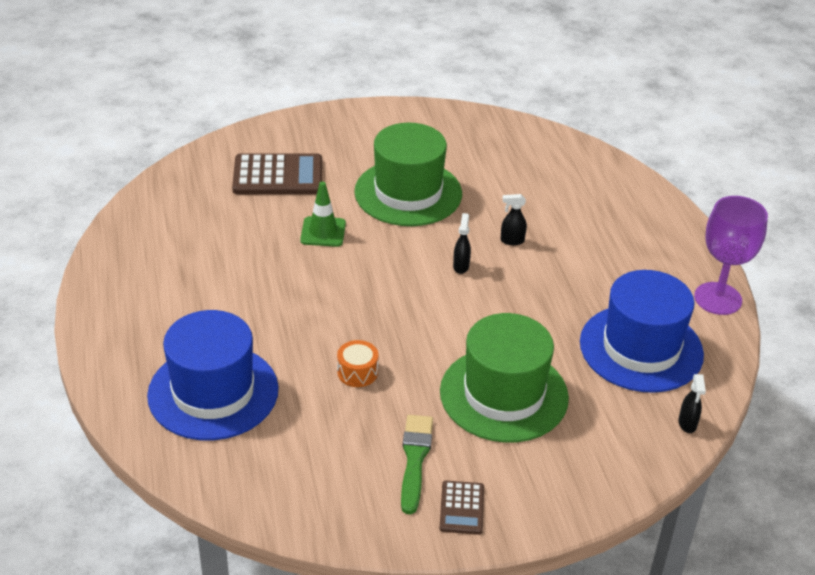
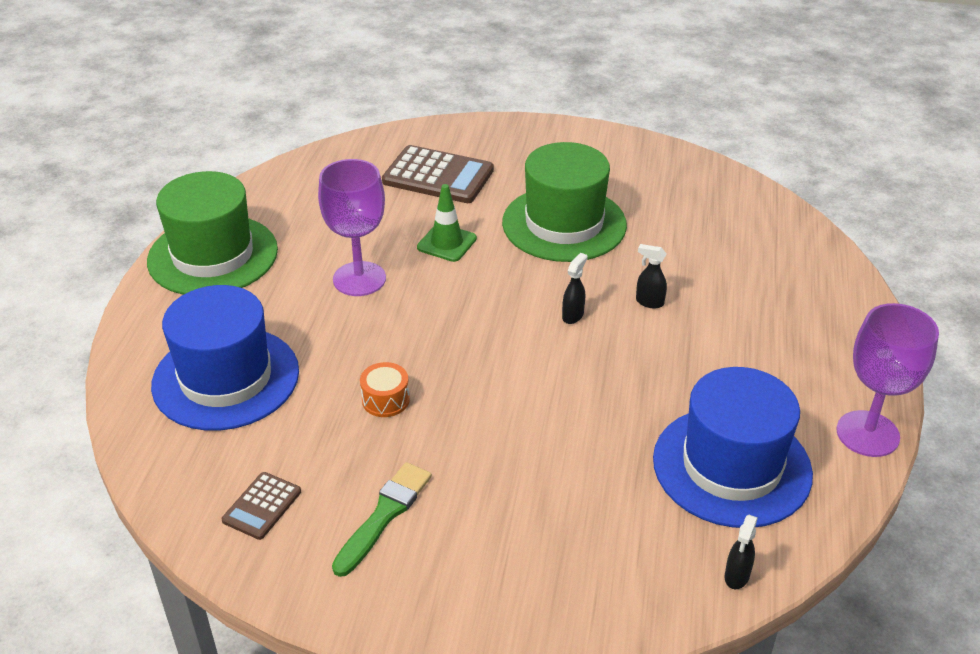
camera: 25 degrees right, 0 degrees up
brown calculator [439,481,484,535] -> brown calculator moved to [222,472,301,540]
green hat [440,313,569,443] -> green hat moved to [147,171,278,295]
none -> purple goblet [318,159,386,296]

